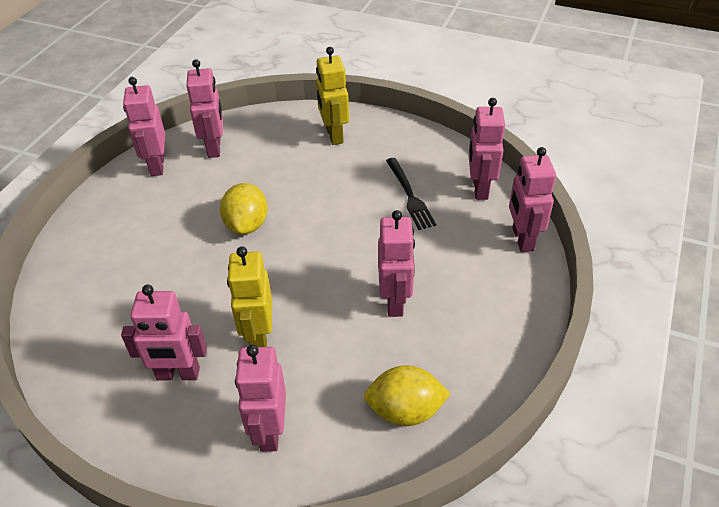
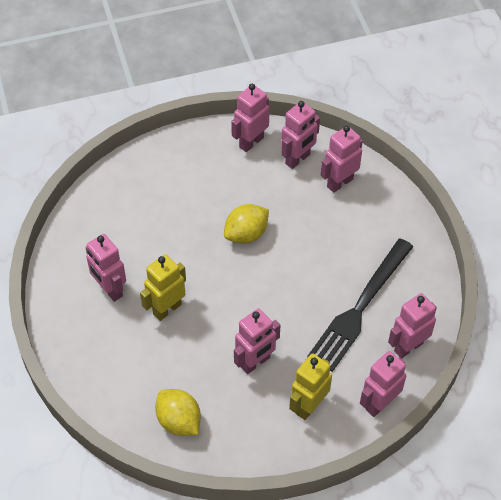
camera: 50 degrees right, 10 degrees up
pink robot [235,345,286,452] -> pink robot moved to [321,125,363,193]
yellow robot [316,47,349,145] -> yellow robot moved to [289,353,332,420]
black fork [386,158,436,230] -> black fork [307,239,413,372], size x1.81

